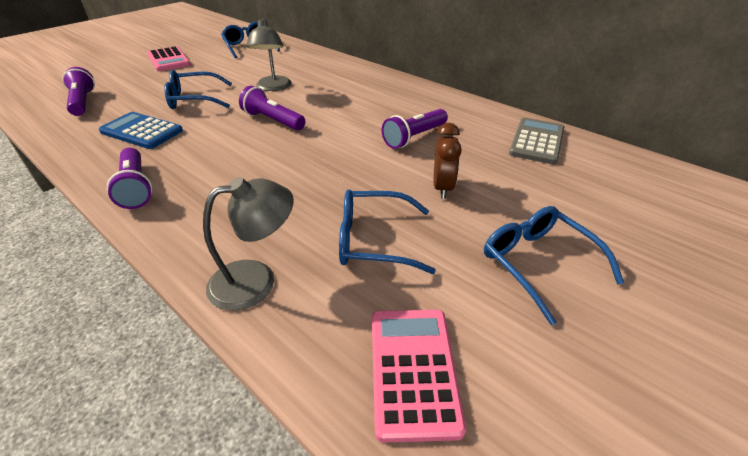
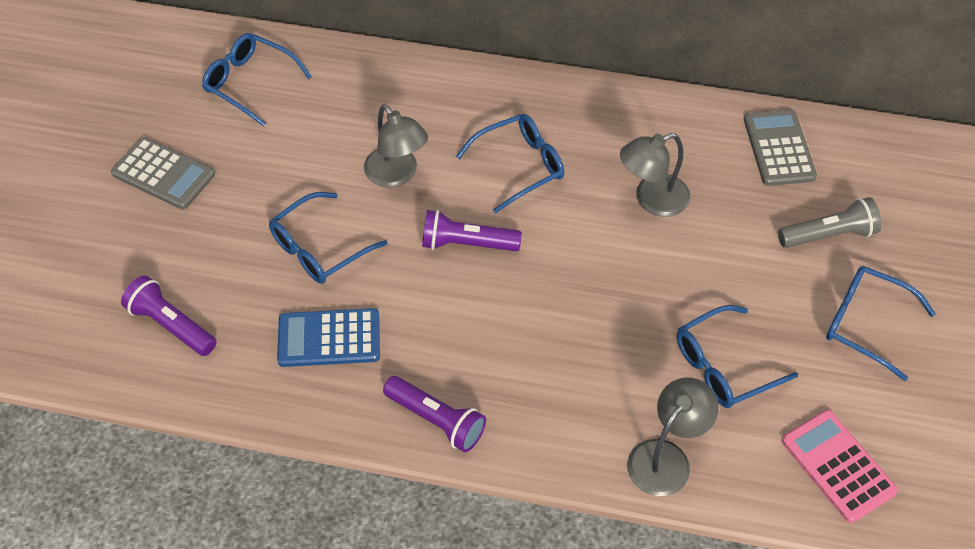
camera: 30 degrees left, 15 degrees up
pink calculator [147,46,191,71] -> grey calculator [111,137,215,210]
purple flashlight [382,109,448,149] -> grey lamp [620,133,690,217]
brown clock [434,123,462,199] -> none
none -> blue glasses [456,114,564,213]
none -> grey flashlight [778,197,882,248]

